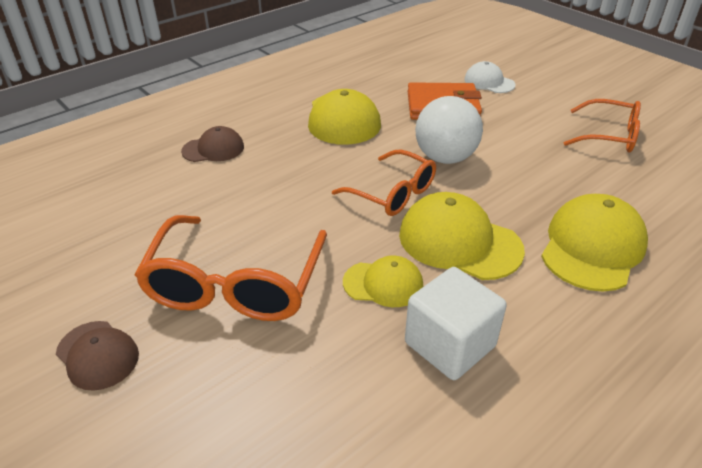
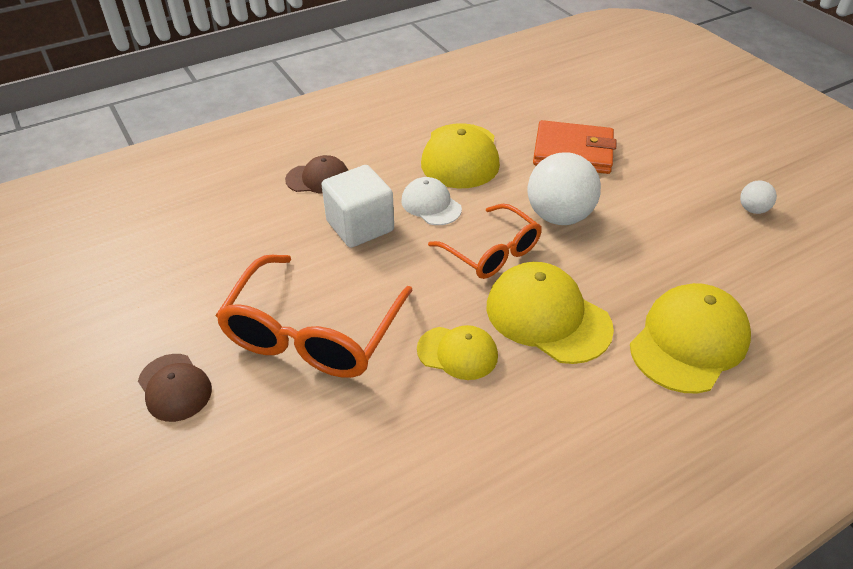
camera: 10 degrees right, 5 degrees up
white cube [405,267,507,380] -> white cube moved to [321,165,394,248]
white cap [464,61,516,93] -> white cap moved to [402,177,462,225]
orange glasses [564,99,641,153] -> white ball [740,181,777,214]

